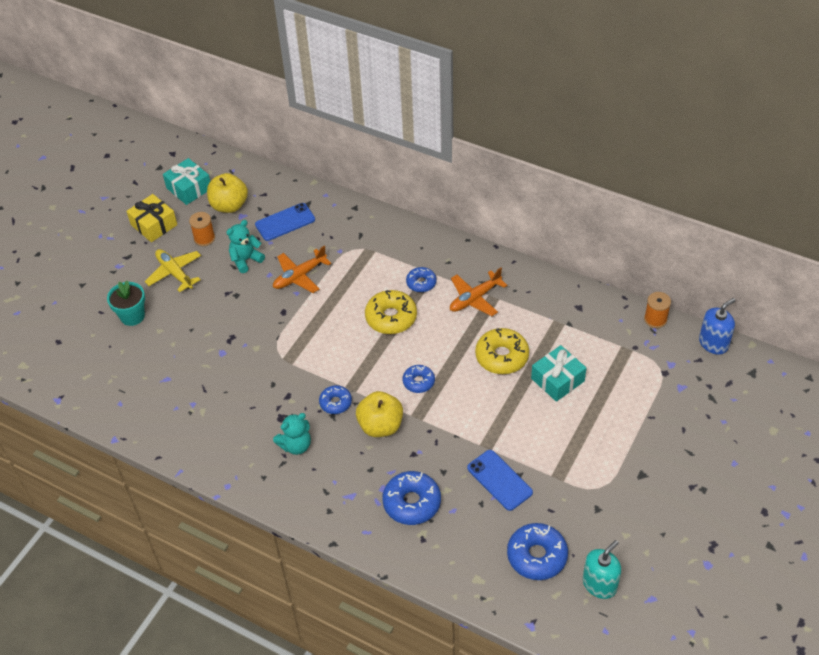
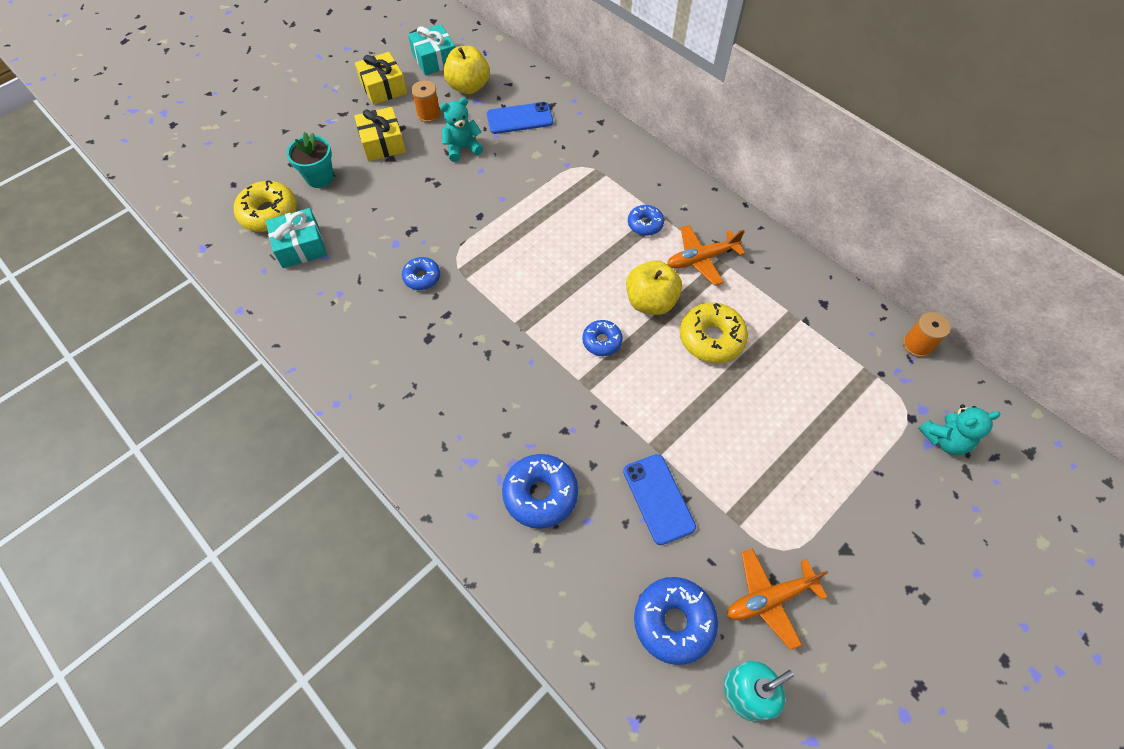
camera: 15 degrees right, 10 degrees up
yellow plane [145,249,201,292] -> yellow gift [354,107,406,161]
orange plane [273,246,331,293] -> orange plane moved to [727,548,828,650]
turquoise teddy bear [273,413,311,455] -> turquoise teddy bear moved to [918,404,1001,455]
blue donut [319,385,352,414] -> blue donut moved to [402,257,440,290]
yellow apple [356,391,403,437] -> yellow apple moved to [626,260,682,315]
yellow donut [365,290,417,334] -> yellow donut moved to [234,180,297,232]
turquoise gift [531,345,586,402] -> turquoise gift moved to [266,208,327,268]
blue soap dispenser [699,298,735,355] -> none

